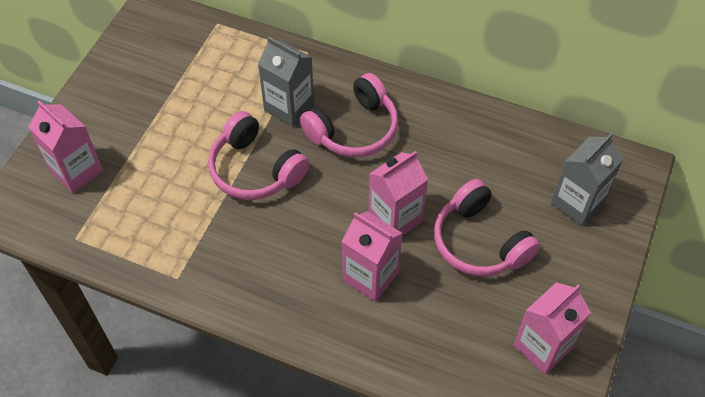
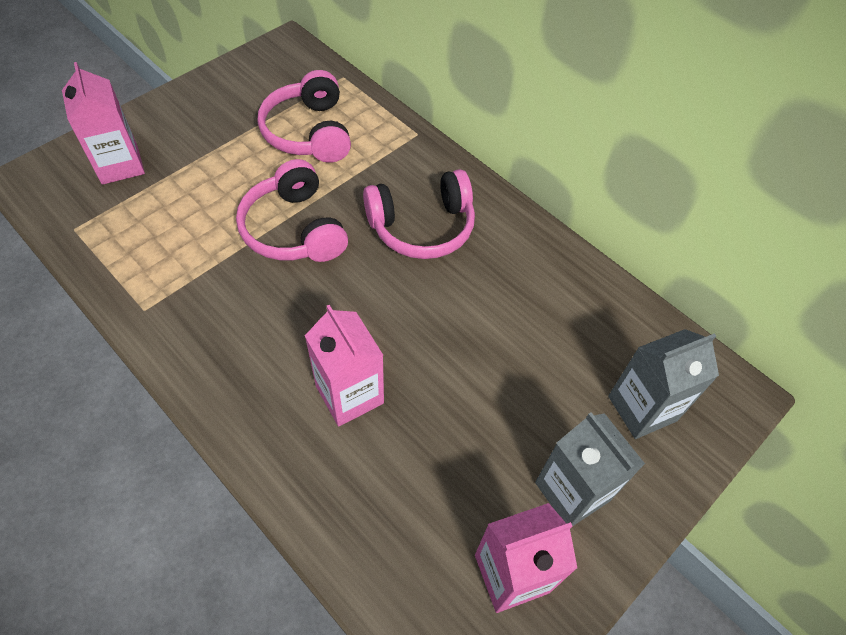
camera: 20 degrees right, 0 degrees up
grey carton [258,36,314,127] -> grey carton moved to [535,412,645,527]
pink carton [369,151,428,236] -> none
pink headphones [434,179,540,276] -> pink headphones moved to [258,70,351,163]

